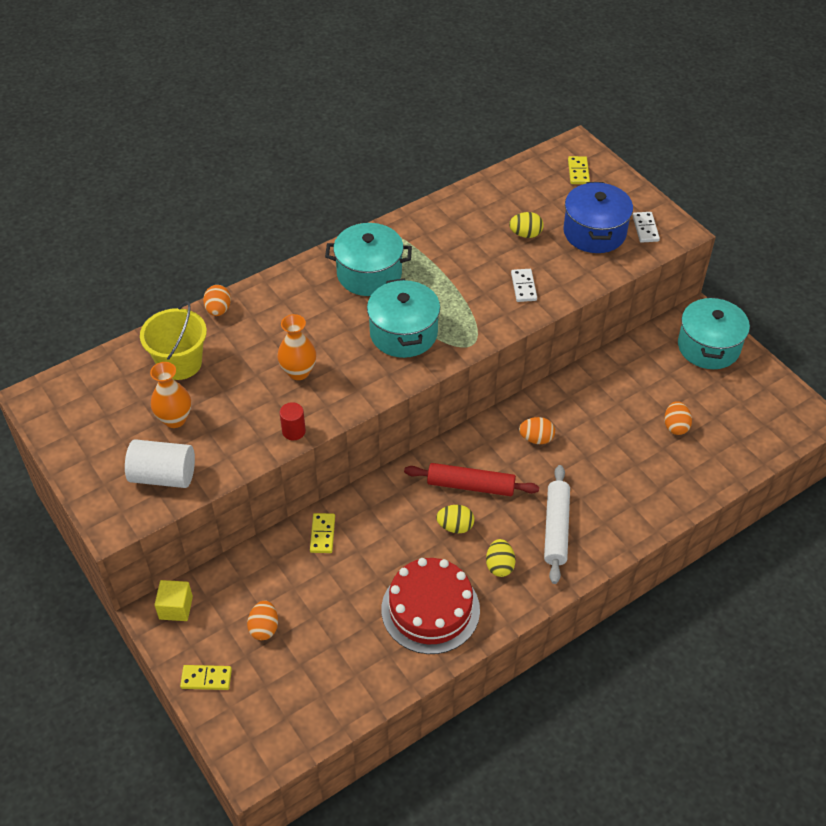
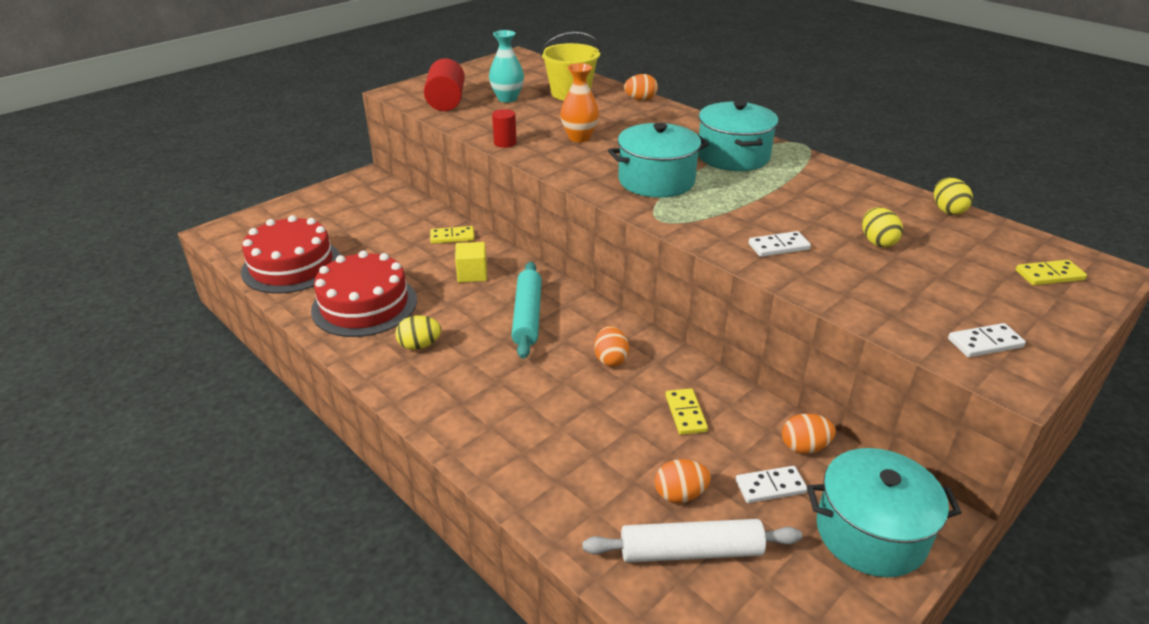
camera: 80 degrees right, 15 degrees down
white cylinder [125,439,195,488] -> red cylinder [424,58,465,111]
orange vase [150,362,191,428] -> turquoise vase [489,30,524,103]
yellow cube [154,580,193,621] -> yellow cube moved to [455,242,487,283]
yellow domino [180,665,232,690] -> yellow domino moved to [665,388,708,435]
orange egg [247,600,278,640] -> orange egg moved to [782,414,836,454]
red rolling pin [404,463,539,496] -> turquoise rolling pin [511,262,542,359]
yellow egg [436,505,474,533] -> yellow egg moved to [934,178,973,215]
white rolling pin [544,465,570,584] -> white rolling pin moved to [582,519,802,563]
blue pot [563,182,633,253] -> none
none -> red cake [241,215,340,294]
none -> white domino [736,466,807,503]

